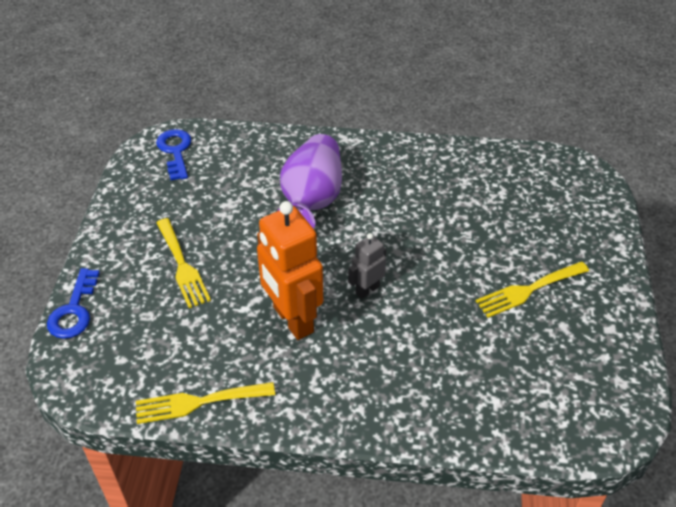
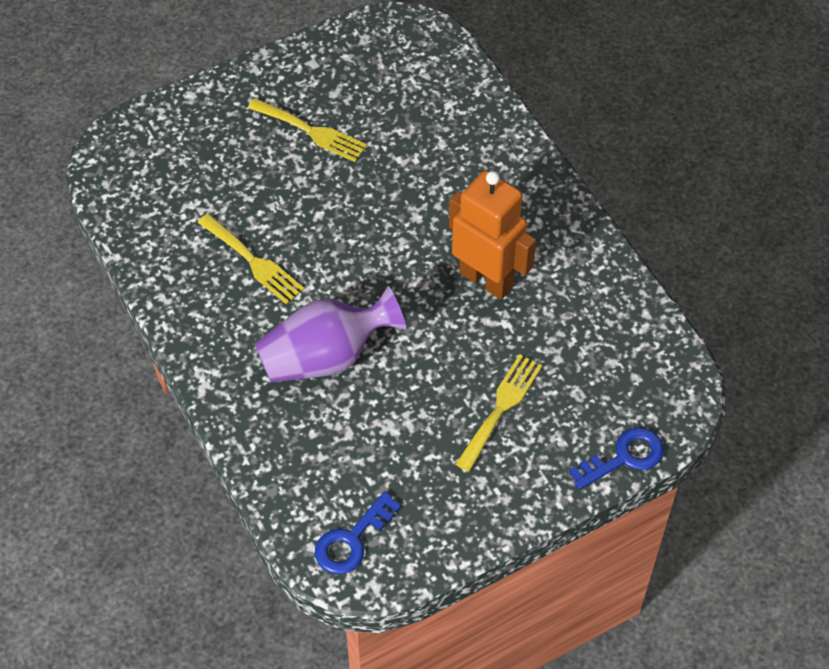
camera: 125 degrees left, 10 degrees up
yellow fork [136,382,275,424] -> yellow fork moved to [197,213,305,305]
orange robot [257,201,323,340] -> orange robot turned 75 degrees counterclockwise [449,170,536,299]
grey robot [348,233,386,299] -> none

